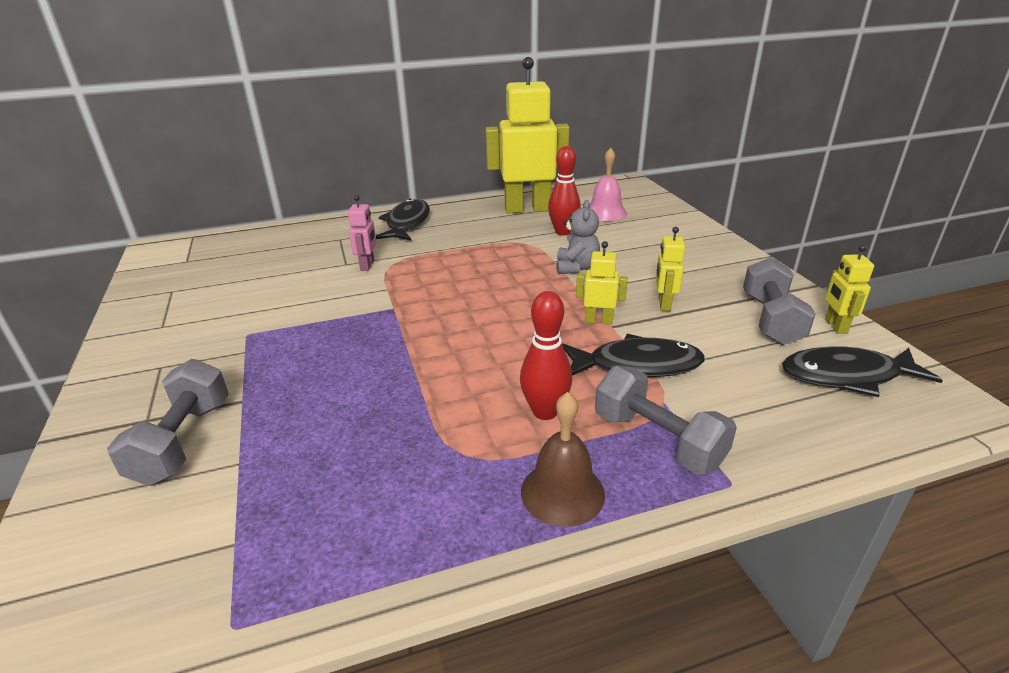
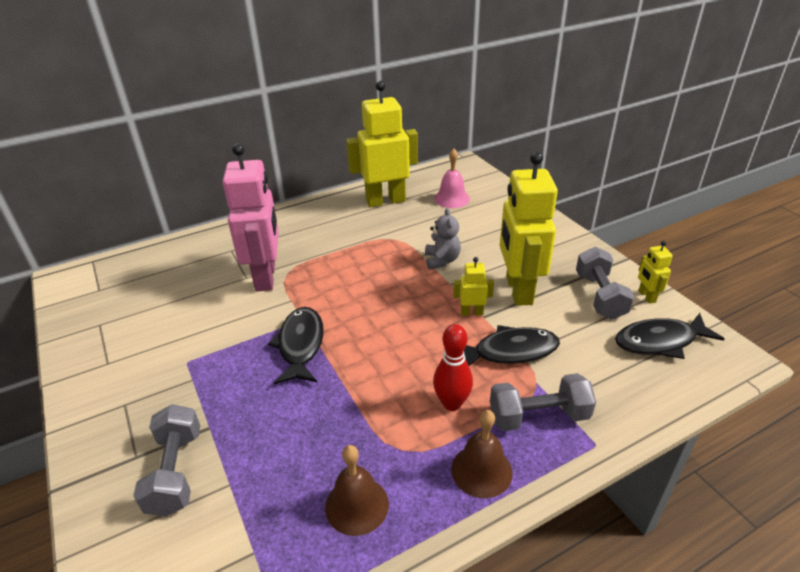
camera: 10 degrees left, 5 degrees up
pink robot [348,195,377,271] -> pink robot [222,143,279,292], size x2.28
black fish [376,199,430,241] -> black fish moved to [268,307,324,385]
red bowling pin [548,146,581,235] -> none
grey dumbbell [595,366,737,475] -> grey dumbbell turned 45 degrees counterclockwise [490,373,596,431]
yellow robot [656,227,685,311] -> yellow robot [500,152,558,306], size x2.28
none -> brown bell [325,445,389,536]

